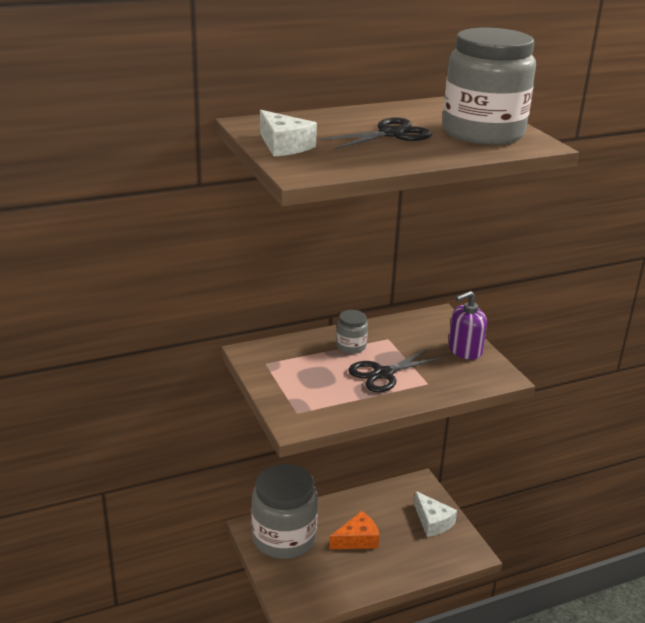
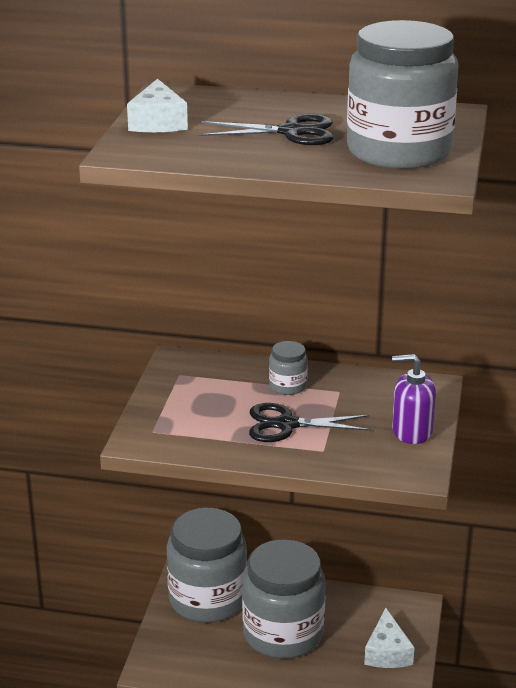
camera: 35 degrees right, 0 degrees up
orange cheese [329,511,380,549] -> grey jar [242,540,325,659]

